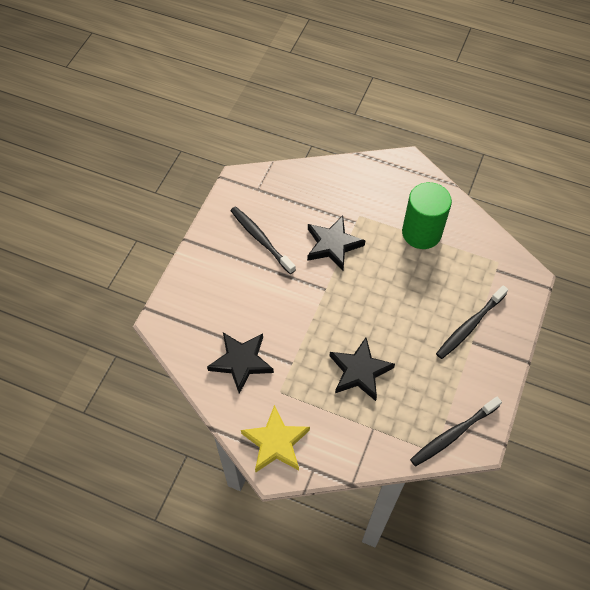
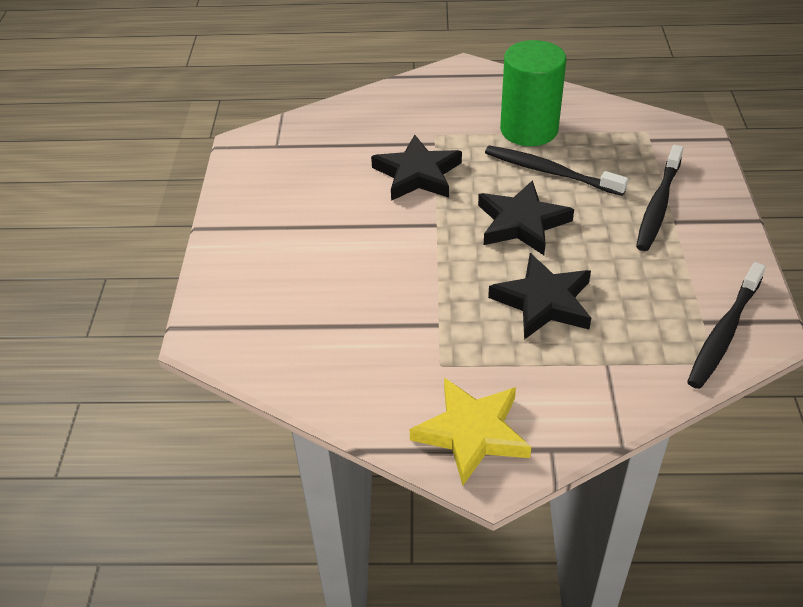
camera: 20 degrees left, 15 degrees down
black star [207,332,274,394] -> black star moved to [478,180,574,255]
black toothbrush [230,206,296,274] -> black toothbrush moved to [485,145,628,196]

